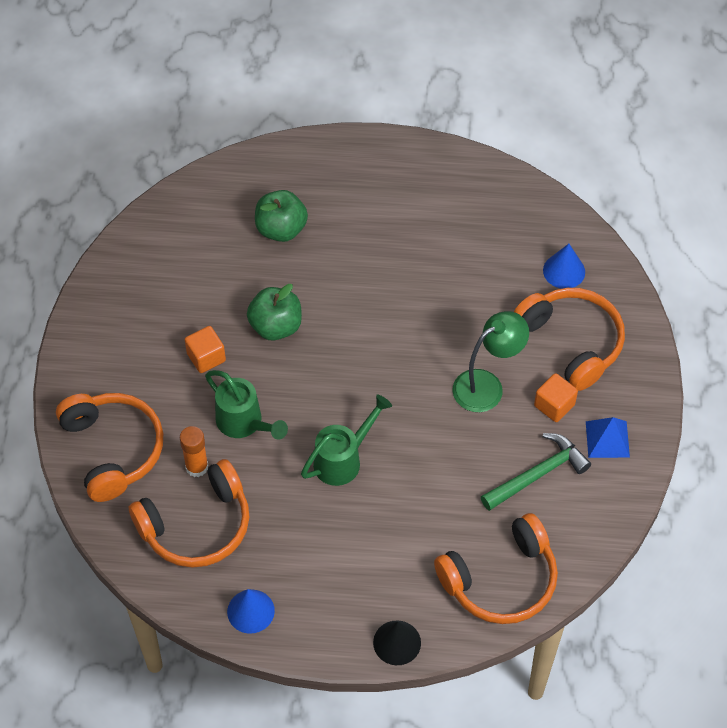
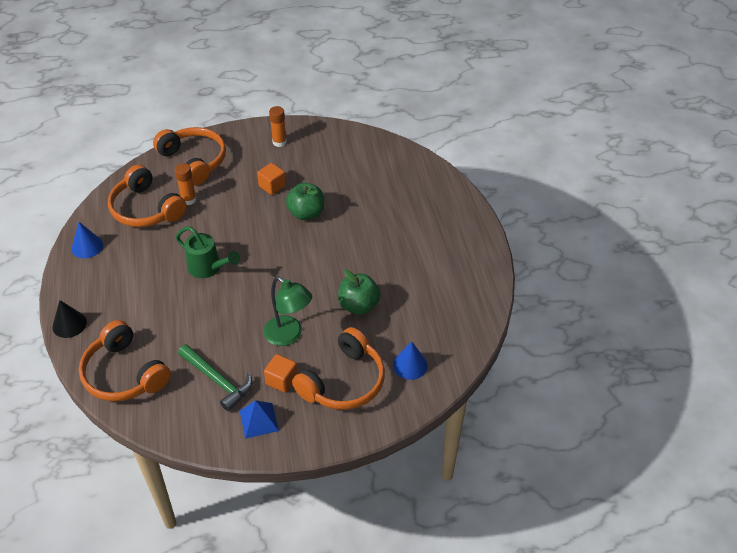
camera: 75 degrees right, 10 degrees down
orange headphones [56,393,163,502] -> orange headphones turned 90 degrees counterclockwise [153,127,226,186]
green watering can [205,370,288,440] -> none
green apple [255,190,308,242] -> green apple moved to [338,270,381,315]
none -> orange glue stick [269,106,287,147]

